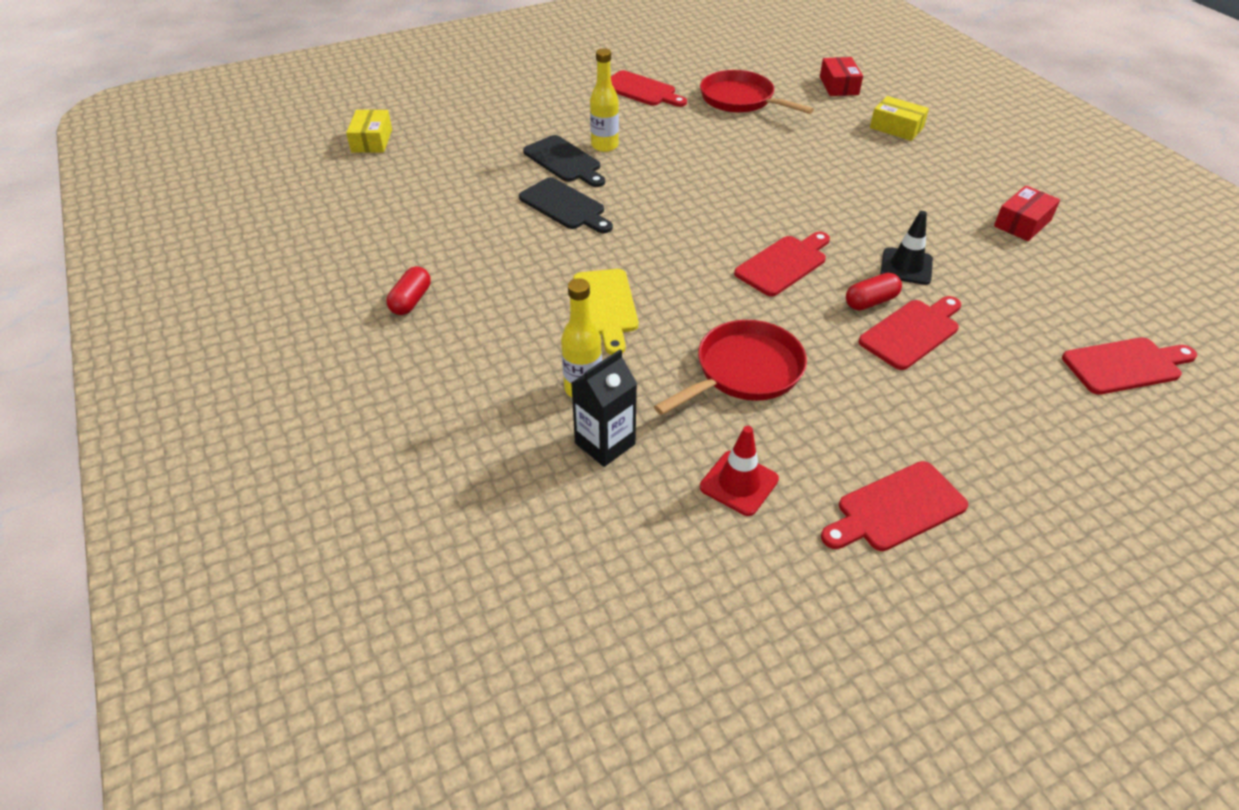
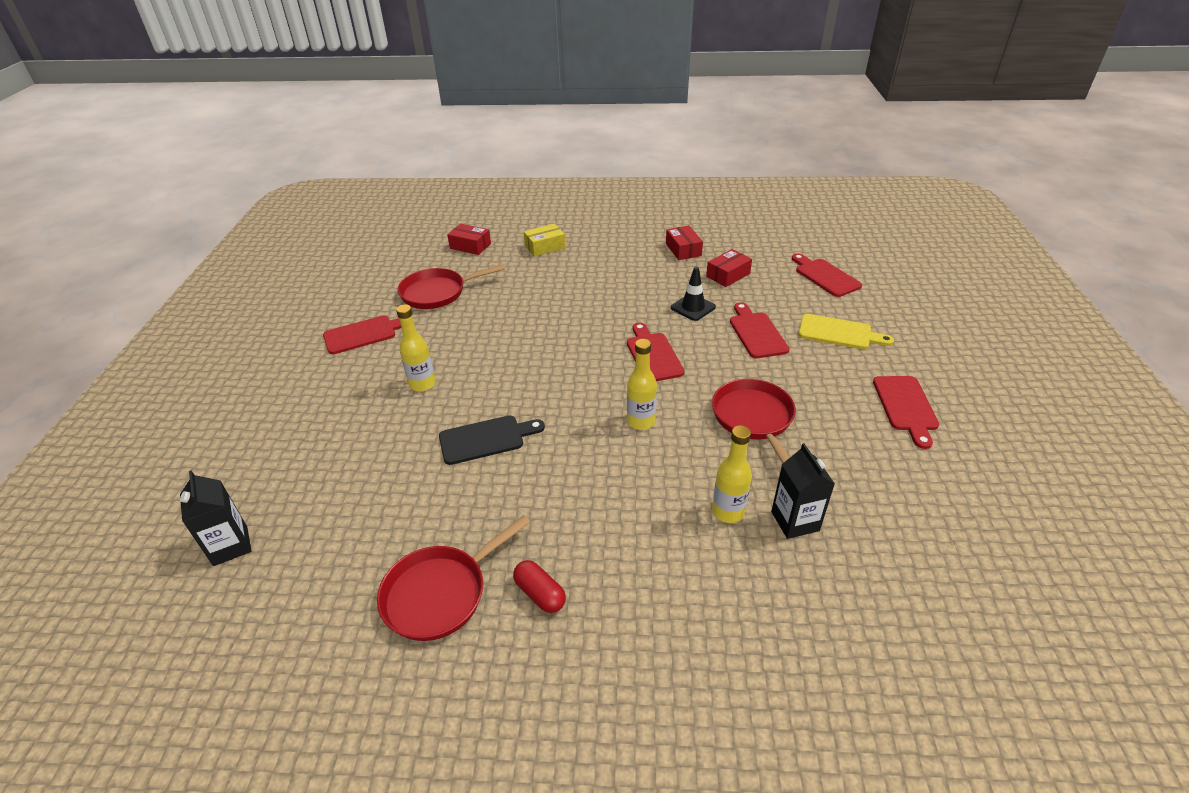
camera: 60 degrees left, 5 degrees down
yellow box [346,110,392,153] -> black carton [180,470,252,566]
black cutting board [523,135,605,187] -> none
yellow cutting board [573,269,638,355] -> yellow cutting board moved to [798,314,894,349]
red traffic cone [700,426,779,516] -> none
red capsule [846,273,902,310] -> none
red cutting board [1062,338,1197,395] -> red cutting board turned 45 degrees counterclockwise [792,253,862,297]
none -> red pan [377,515,530,641]
none -> yellow bottle [627,339,657,430]
none -> red box [706,249,752,287]

